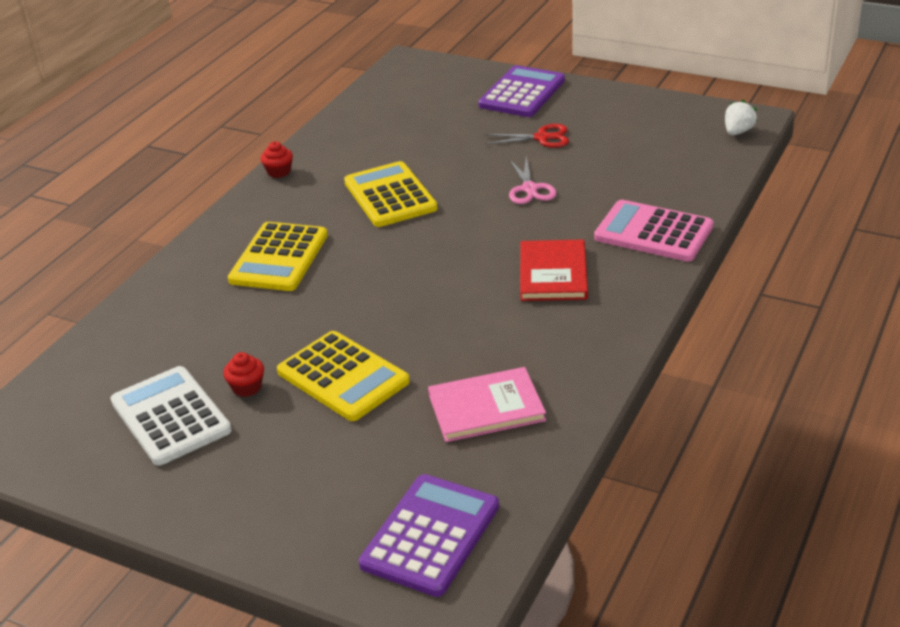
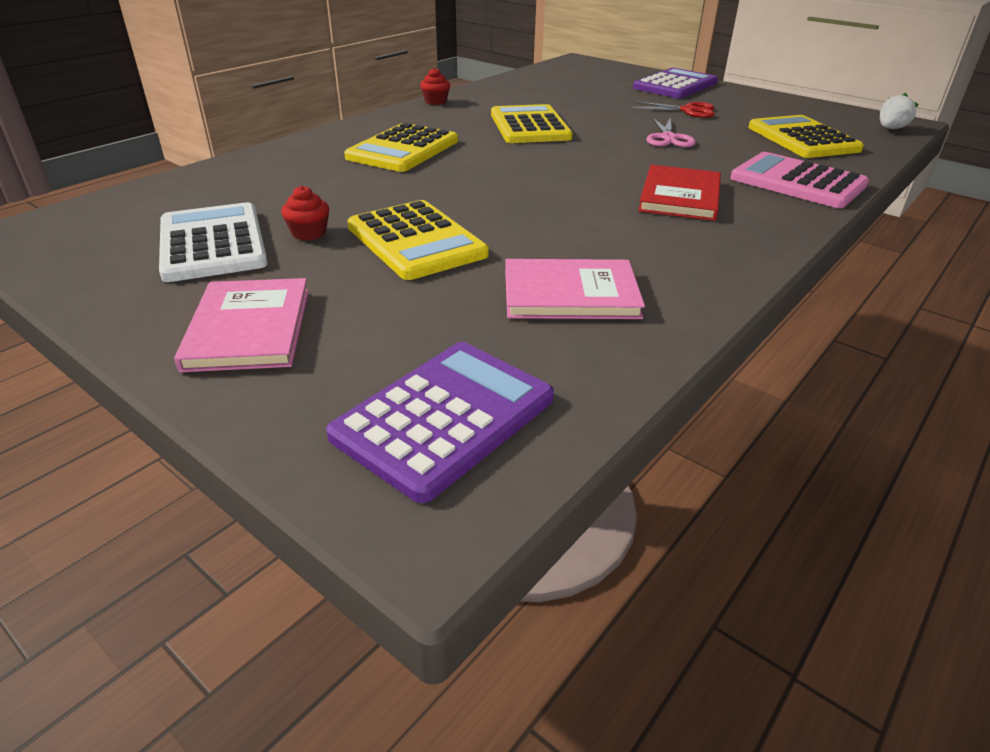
camera: 10 degrees right, 0 degrees up
none -> pink book [174,278,309,372]
none -> yellow calculator [748,115,864,158]

